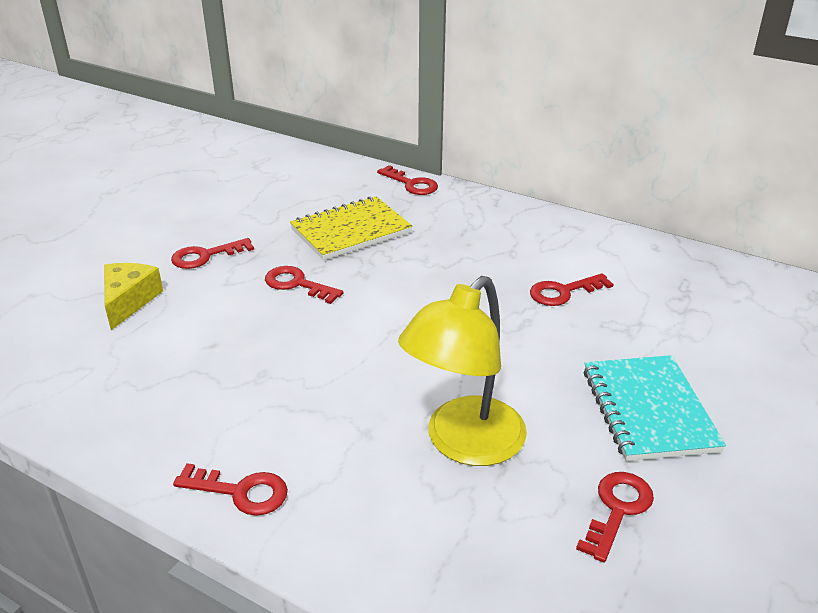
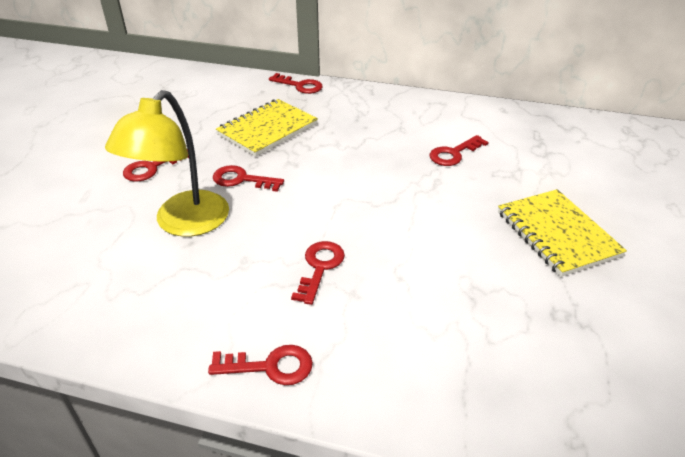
camera: 15 degrees left, 5 degrees up
yellow cheese [104,263,163,330] -> none
yellow lamp [398,276,527,466] -> yellow lamp moved to [105,90,229,237]
red key [576,472,654,563] -> red key moved to [291,241,345,305]
turquoise notebook [584,355,726,461] -> yellow notebook [498,189,627,277]

